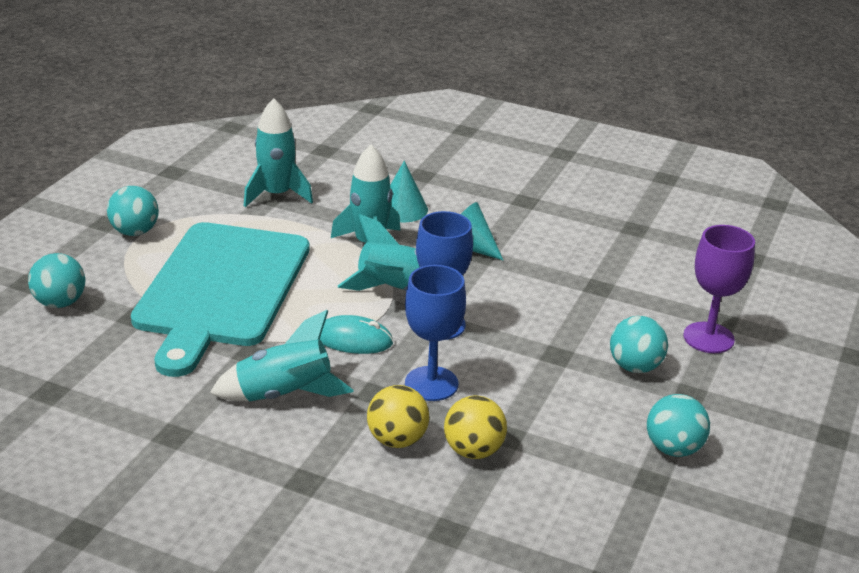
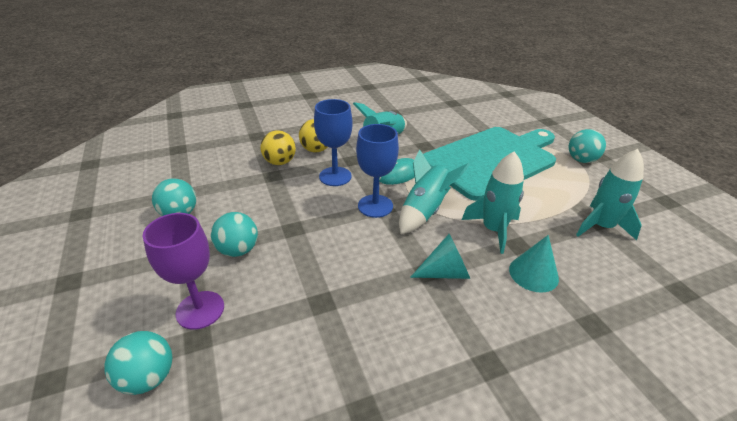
camera: 135 degrees right, 5 degrees up
turquoise ball [28,253,85,308] -> turquoise ball moved to [104,331,173,395]
turquoise cutting board [131,222,309,377] -> turquoise cutting board turned 90 degrees clockwise [423,127,556,201]

